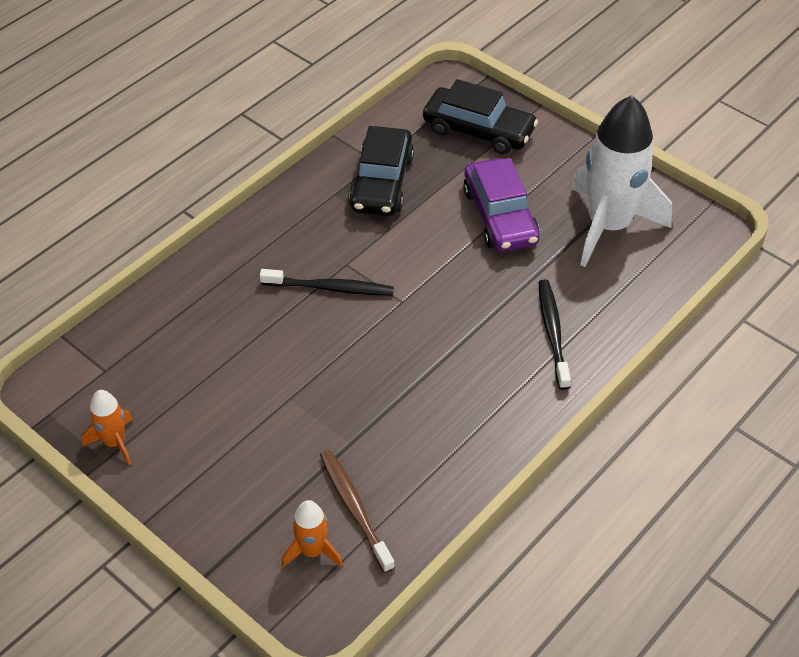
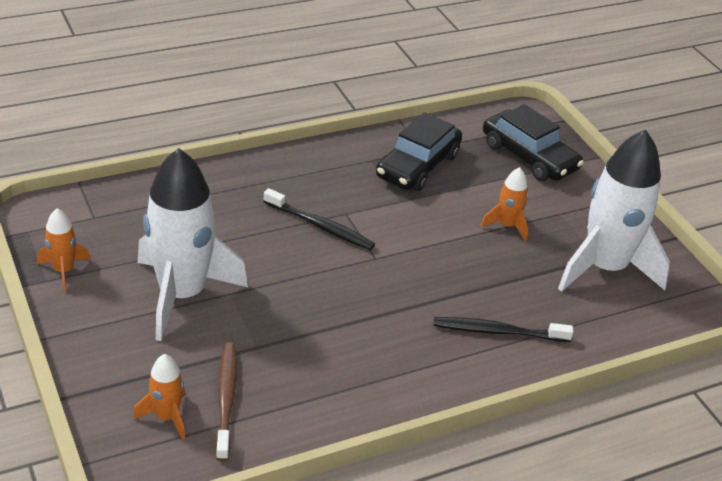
camera: 20 degrees right, 10 degrees down
purple car [463,158,540,252] -> orange rocket [481,167,528,241]
black toothbrush [539,280,571,390] -> black toothbrush turned 105 degrees counterclockwise [434,317,573,342]
none -> white rocket [138,148,248,341]

